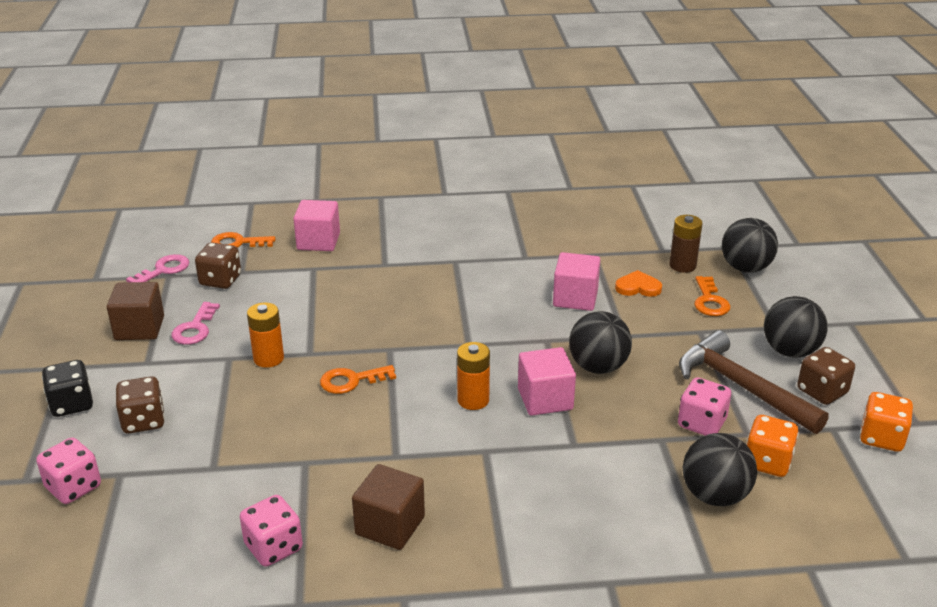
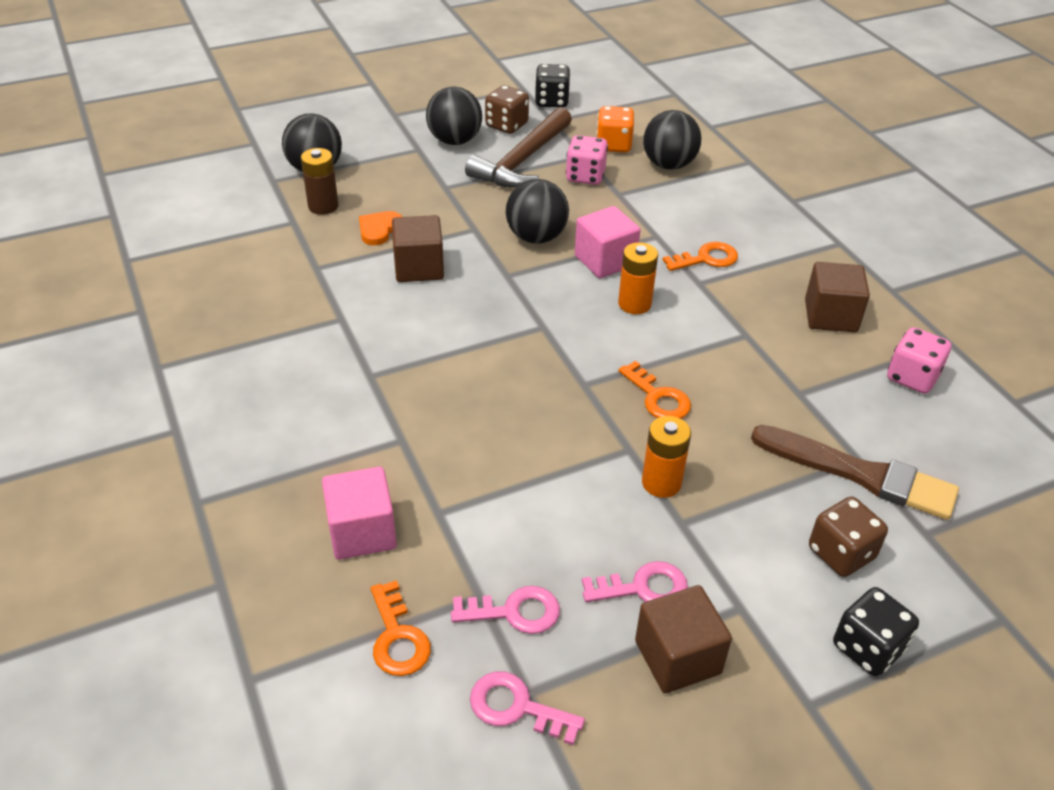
camera: 110 degrees left, 10 degrees up
pink dice [36,438,101,504] -> none
brown dice [195,242,241,289] -> pink key [451,586,560,634]
pink cube [553,252,600,311] -> brown cube [392,215,444,282]
orange heart [615,270,662,297] -> orange heart turned 45 degrees clockwise [359,211,402,245]
orange key [694,276,731,316] -> orange key moved to [663,242,738,271]
orange dice [860,392,913,452] -> black dice [535,64,570,108]
none -> brown brush [751,425,959,520]

